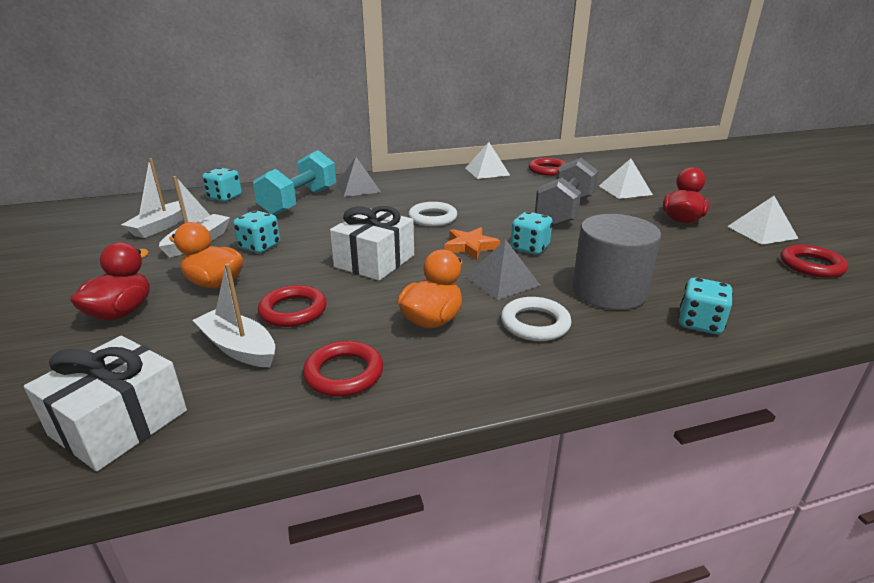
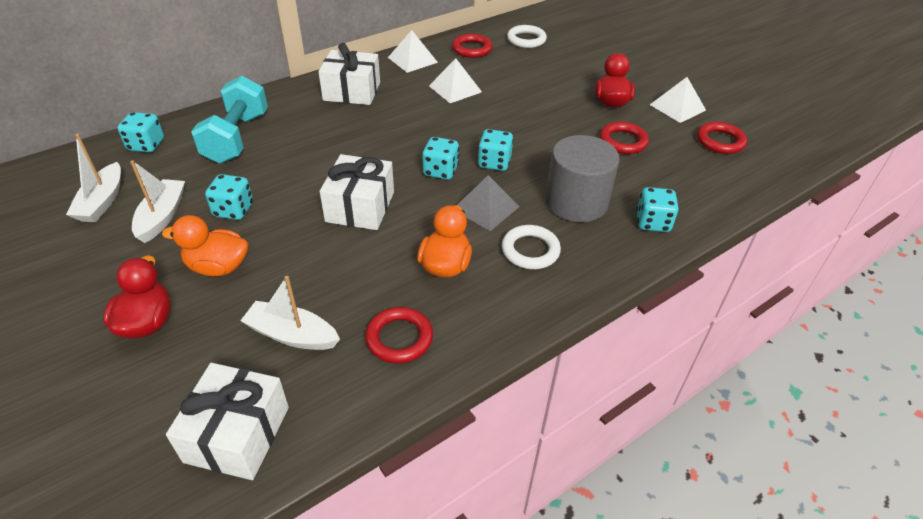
camera: 20 degrees left, 15 degrees up
red ring [258,285,327,327] -> red ring moved to [600,122,649,154]
grey pyramid [336,157,381,197] -> none
white ring [408,202,457,227] -> white ring moved to [507,25,547,48]
orange star [445,227,500,260] -> turquoise dice [422,137,459,180]
grey dumbbell [535,158,598,226] -> none
white pyramid [599,159,653,199] -> white pyramid moved to [429,59,482,103]
none -> white gift [318,43,380,105]

